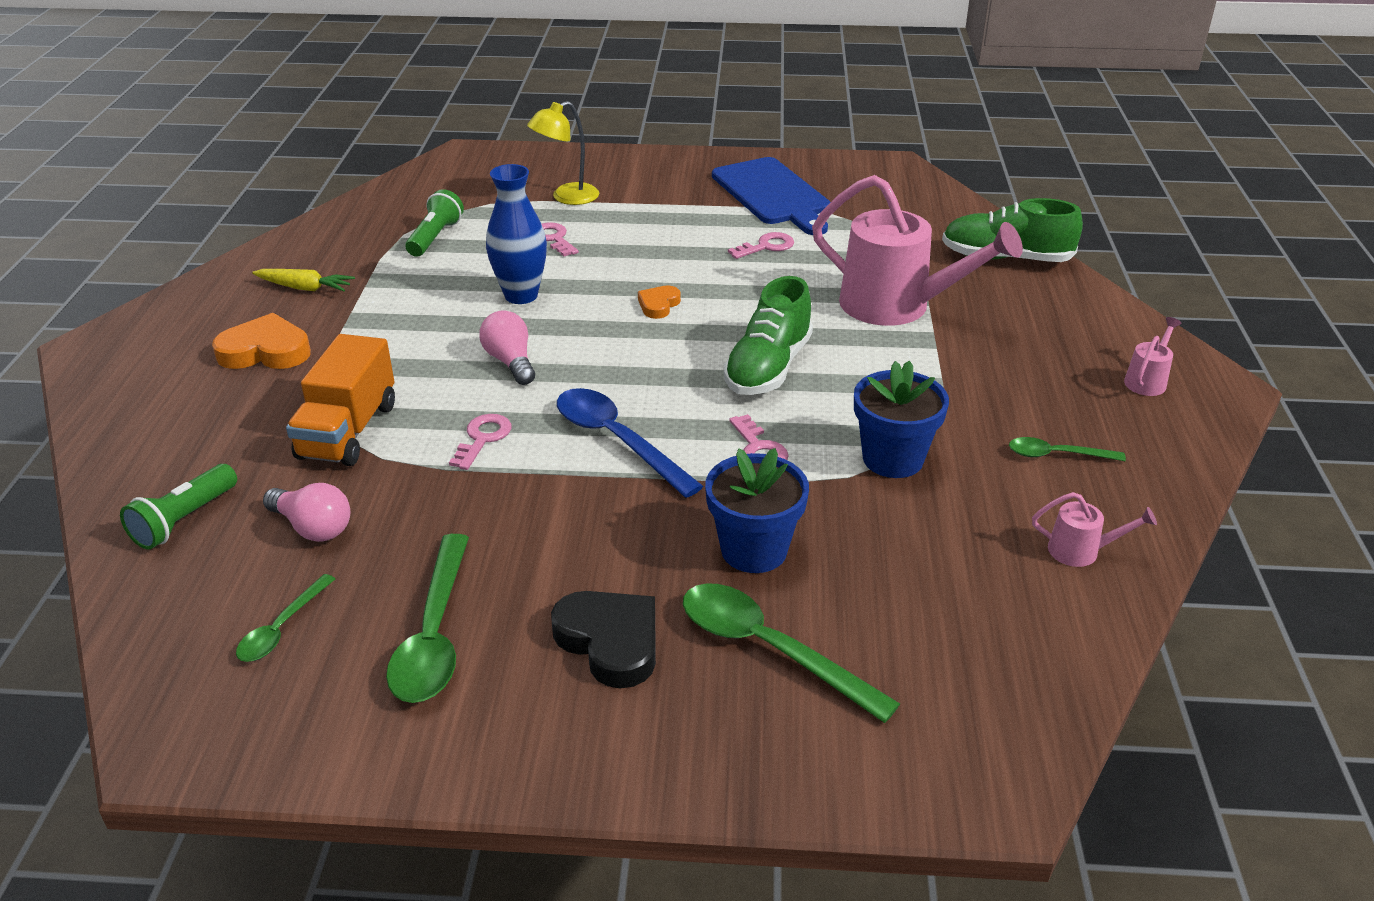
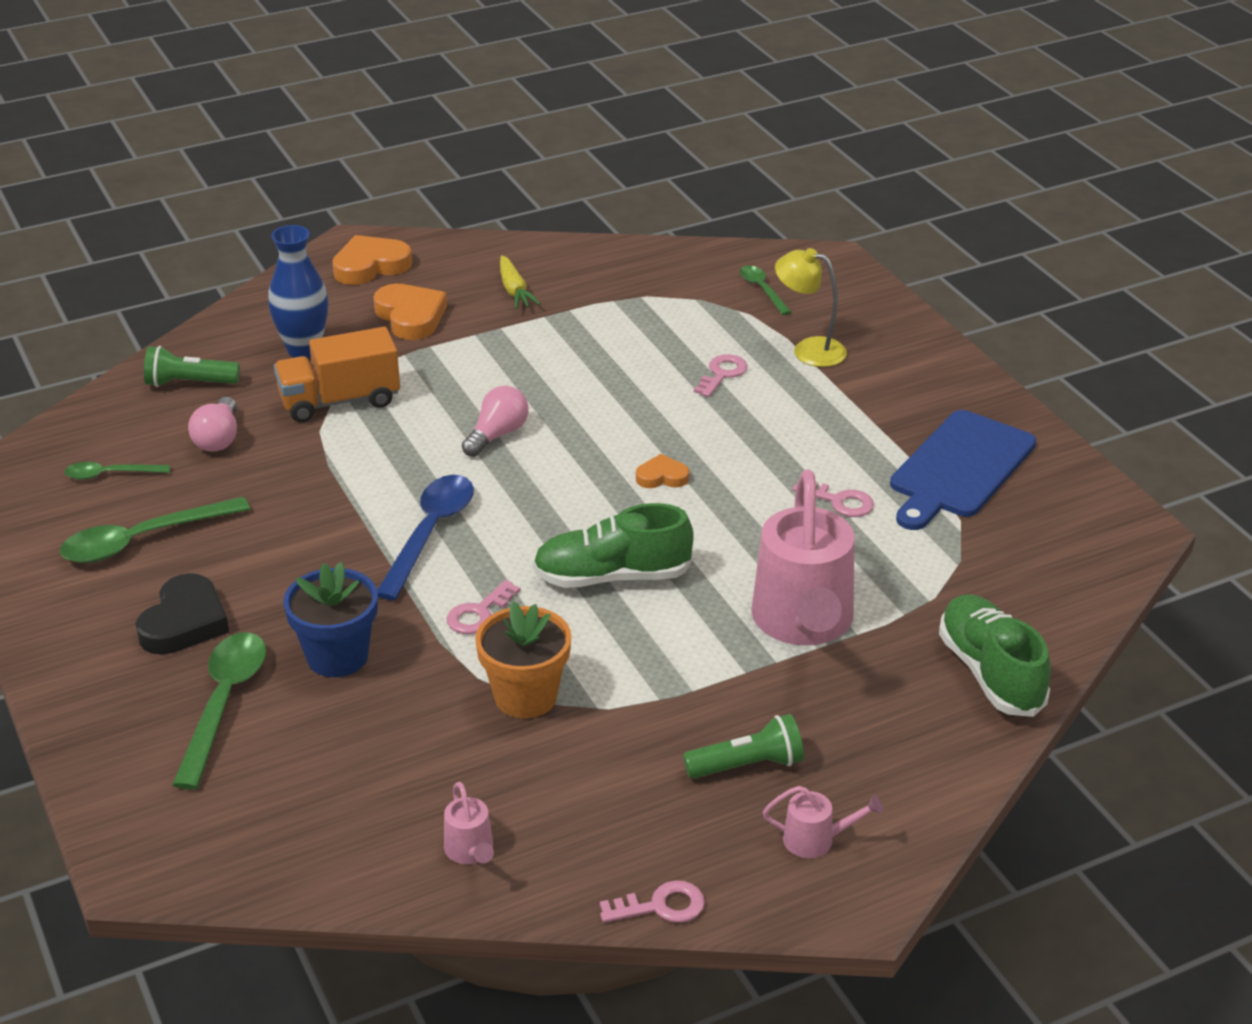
camera: 60 degrees right, 0 degrees up
green flashlight [405,189,464,257] -> green flashlight moved to [683,714,804,779]
pink key [449,414,512,470] -> pink key moved to [600,880,705,923]
blue vase [486,164,547,304] -> blue vase moved to [268,225,328,358]
blue flower pot [854,360,949,478] -> orange flower pot [475,601,571,718]
green spoon [1009,437,1126,461] -> green spoon moved to [740,265,791,315]
none -> orange heart [332,235,412,285]

